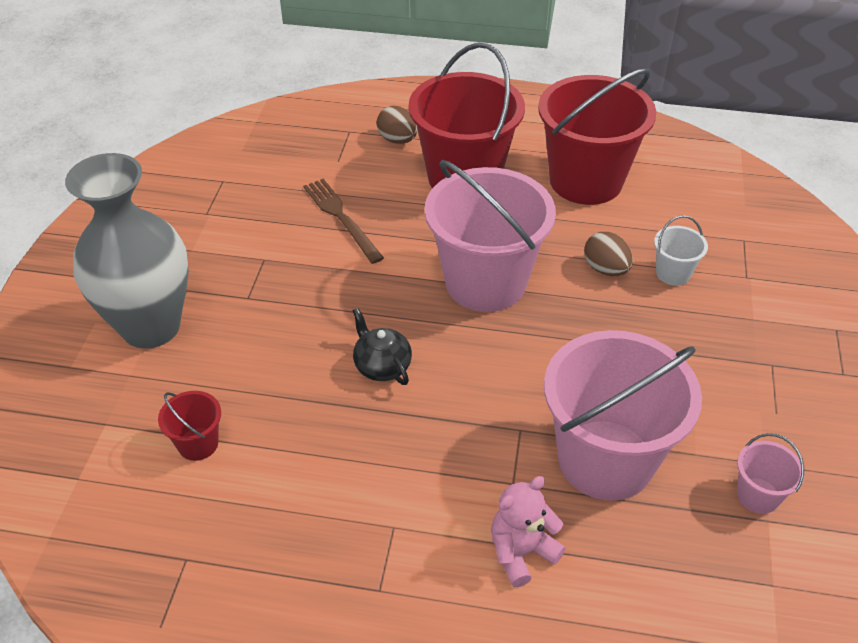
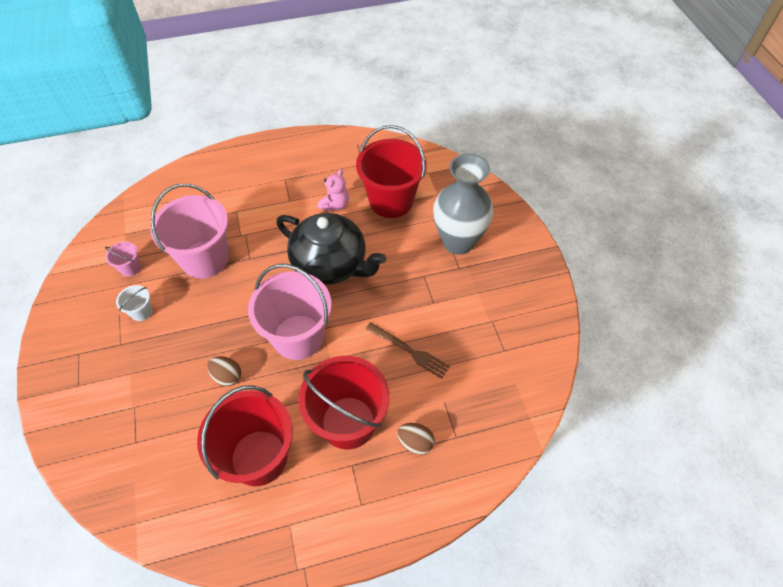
camera: 155 degrees right, 10 degrees up
red bucket [158,391,221,461] -> red bucket [356,125,426,218], size x2.35
black teapot [352,308,412,385] -> black teapot [276,213,386,285], size x2.43
pink teddy bear [491,476,566,587] -> pink teddy bear moved to [318,169,349,212]
white bucket [654,215,708,286] -> white bucket moved to [116,285,153,321]

